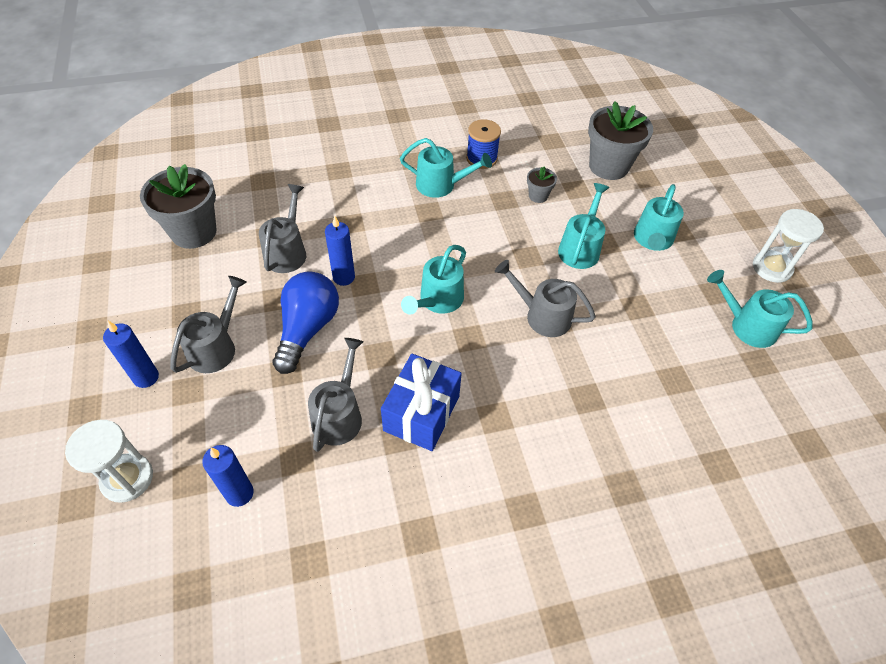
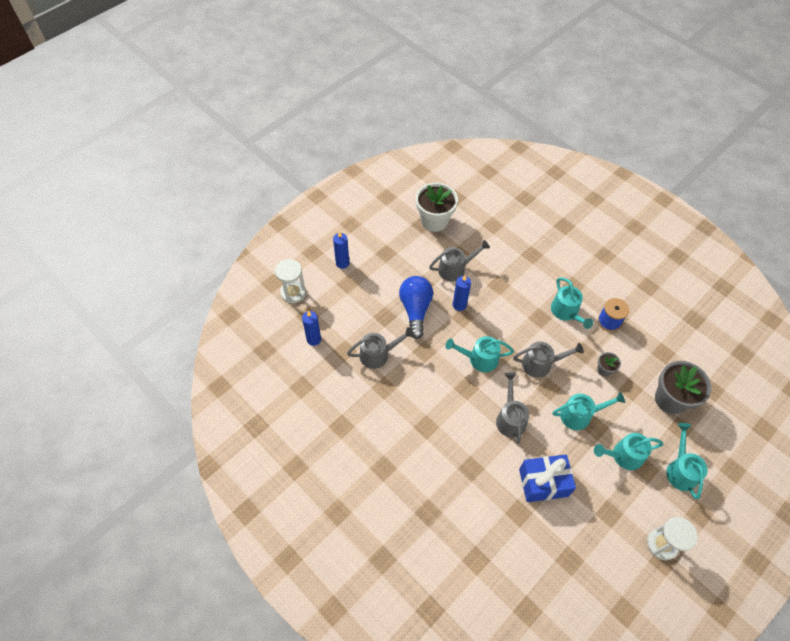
camera: 60 degrees right, 5 degrees up
grey flower pot [140,164,216,249] -> white flower pot [416,183,458,232]
grey watering can [170,276,247,373] -> grey watering can moved to [513,342,584,378]
blue light bulb [273,271,339,374] -> blue light bulb turned 75 degrees counterclockwise [399,276,433,339]
blue gift [381,354,462,451] -> blue gift moved to [519,454,576,502]
turquoise watering can [707,270,813,348] -> turquoise watering can moved to [666,423,708,499]

